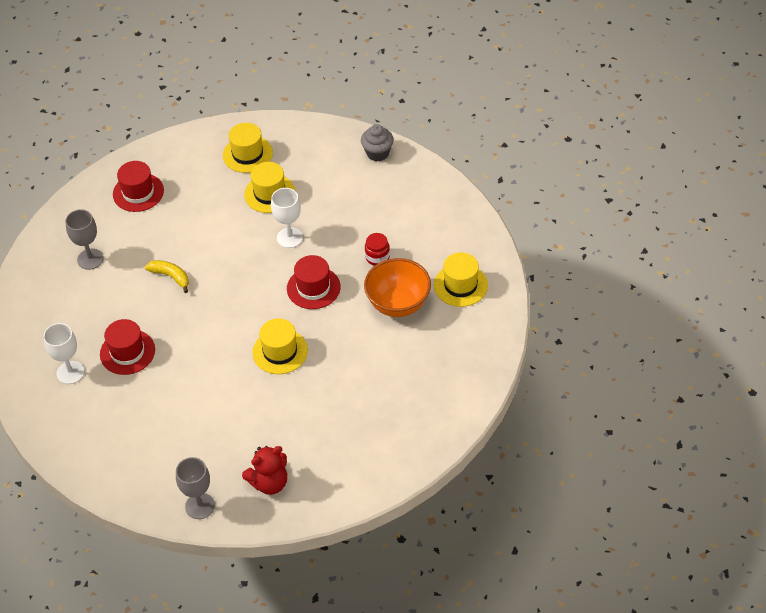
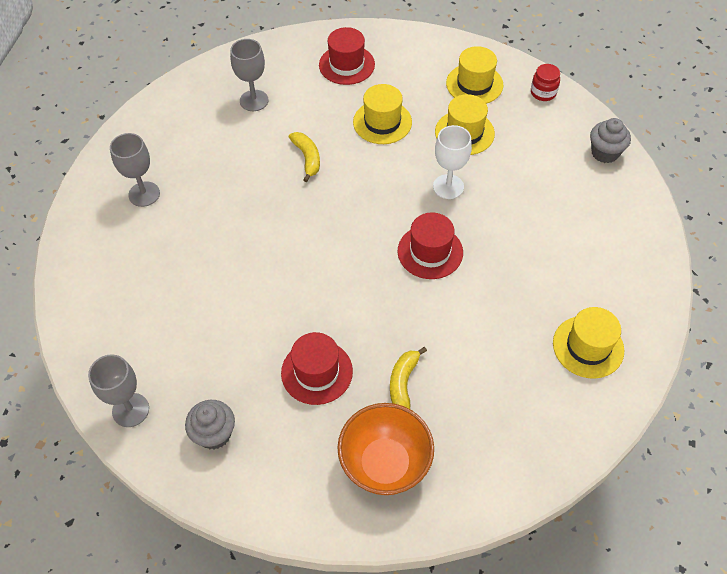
camera: 35 degrees right, 5 degrees up
white goblet [43,323,84,384] -> grey goblet [110,133,160,207]
red hat [100,319,155,375] -> red hat moved to [281,332,353,405]
red teddy bear [242,446,287,495] -> grey cupcake [185,400,235,449]
yellow hat [252,318,308,374] -> yellow hat moved to [353,84,412,144]
orange bowl [364,258,431,317] -> orange bowl moved to [337,403,434,495]
red jar [365,233,390,266] -> red jar moved to [531,64,560,101]
none -> yellow banana [390,347,427,409]

